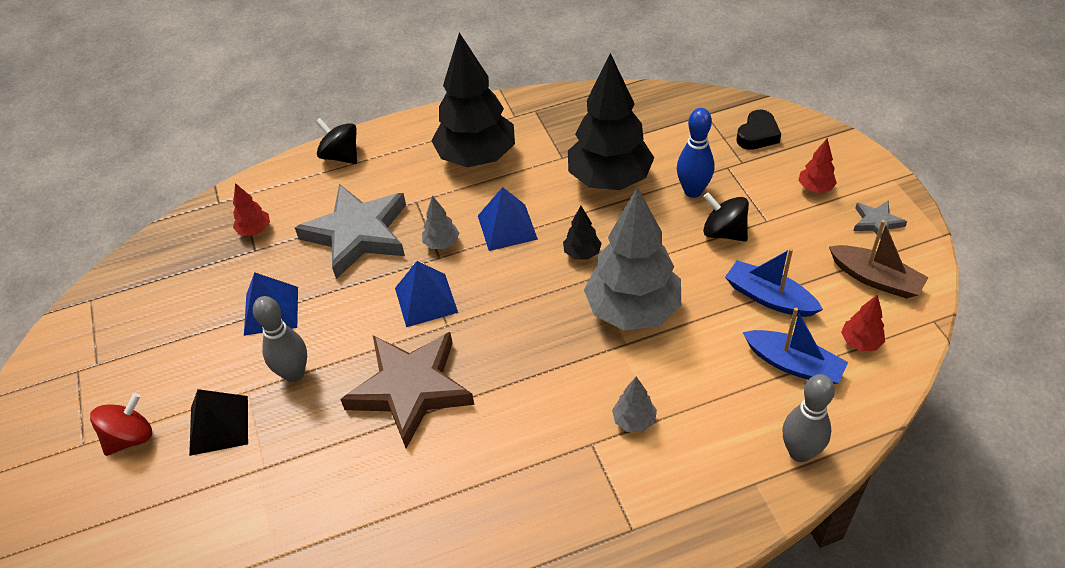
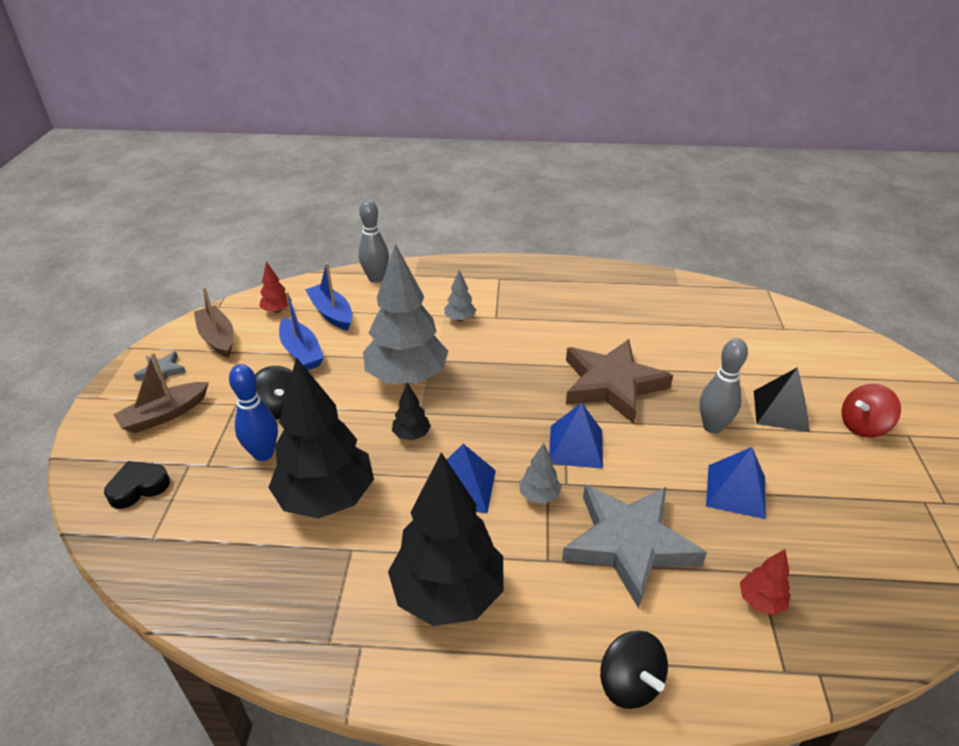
camera: 160 degrees left, 10 degrees down
red tree [798,138,837,193] -> brown boat [113,353,209,433]

